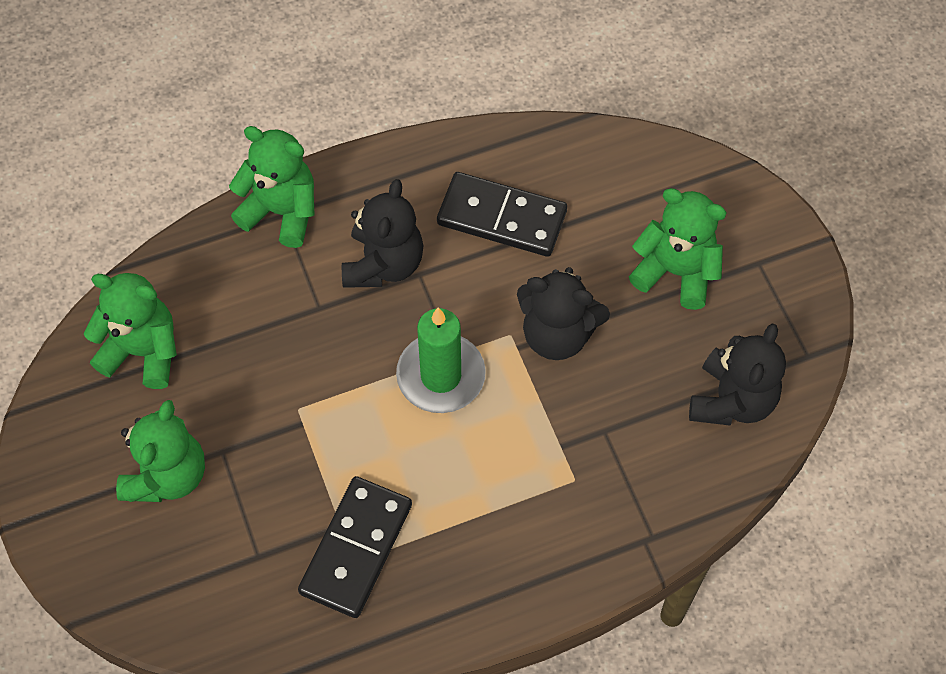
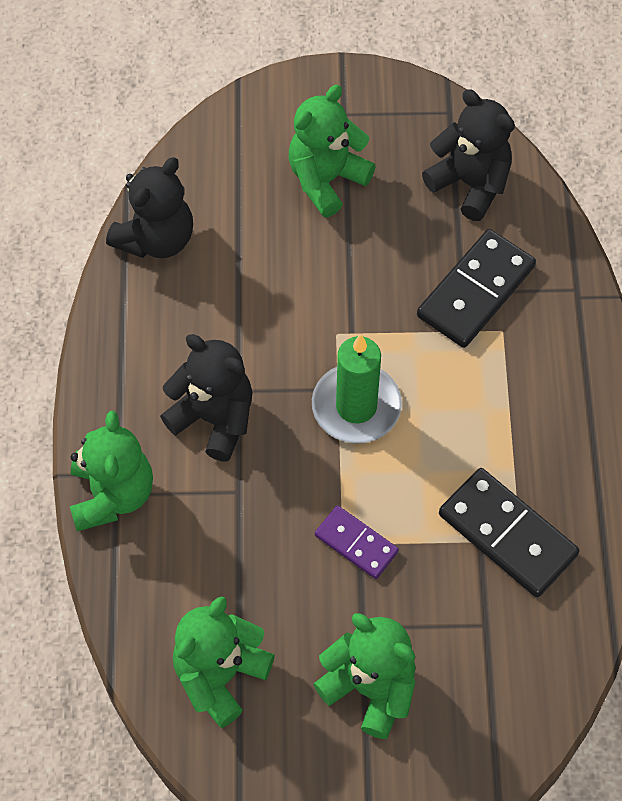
camera: 70 degrees left, 0 degrees up
green teddy bear [229,126,315,248] -> green teddy bear turned 135 degrees clockwise [70,411,153,532]
black domino [437,172,567,257] -> black domino moved to [417,229,536,348]
black teddy bear [517,267,610,360] -> black teddy bear moved to [106,157,193,258]
none -> purple domino [315,505,399,579]

